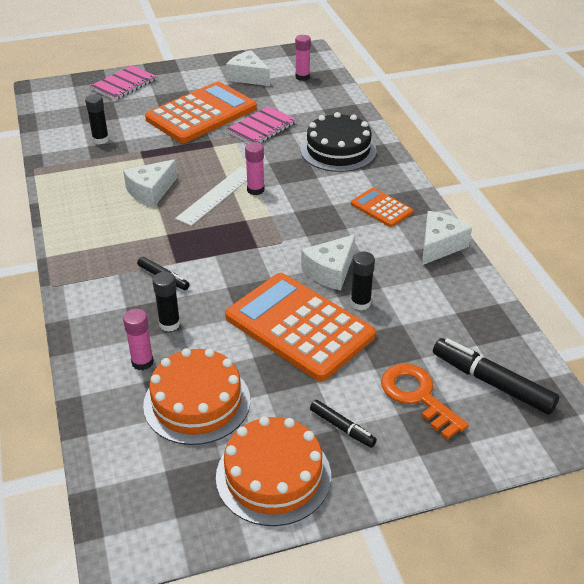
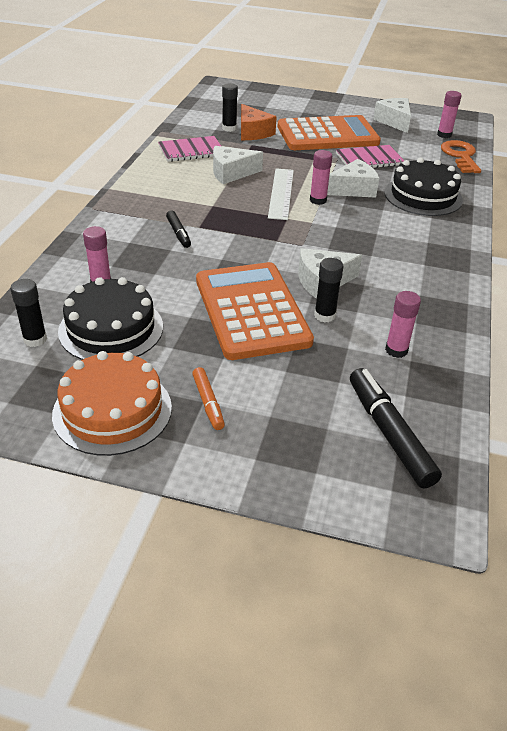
camera: 30 degrees right, 0 degrees up
pink notebook [90,65,157,100] -> pink notebook moved to [158,136,221,162]
orange cake [143,348,250,445] -> black cake [58,277,163,360]
black glue stick [153,272,180,332] -> black glue stick moved to [10,279,47,347]
white ruler [175,167,247,226] -> white ruler turned 60 degrees counterclockwise [268,168,294,220]
black marker [310,400,377,448] -> orange marker [192,367,225,430]
orange calculator [351,188,413,227] -> none
orange key [381,364,469,440] -> orange key moved to [441,140,481,173]
white cheese [422,211,472,265] -> white cheese moved to [327,159,379,198]
none -> orange cheese [241,104,277,140]
none -> pink glue stick [385,291,421,358]

